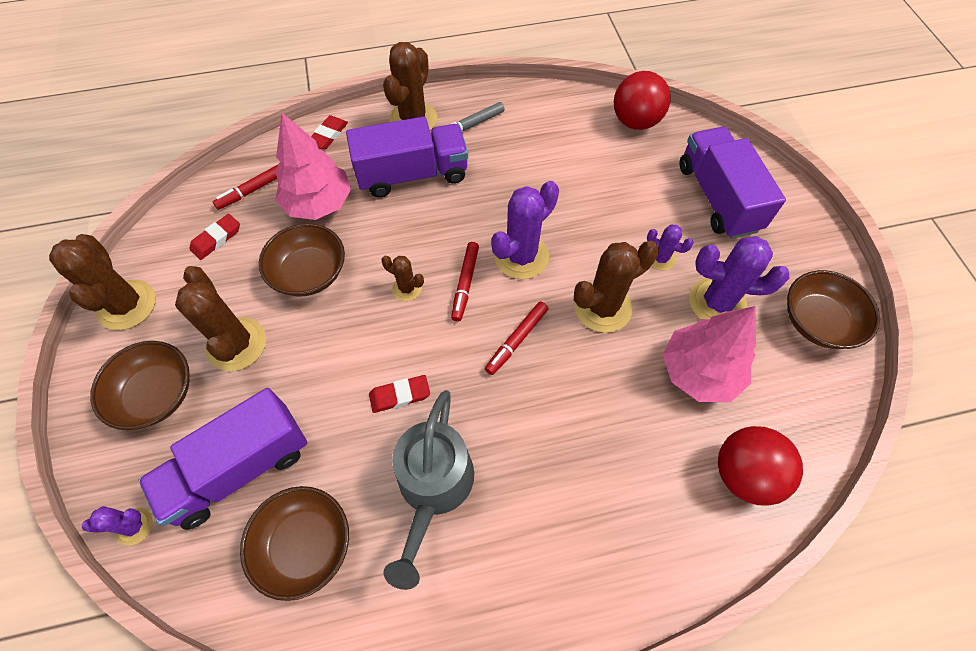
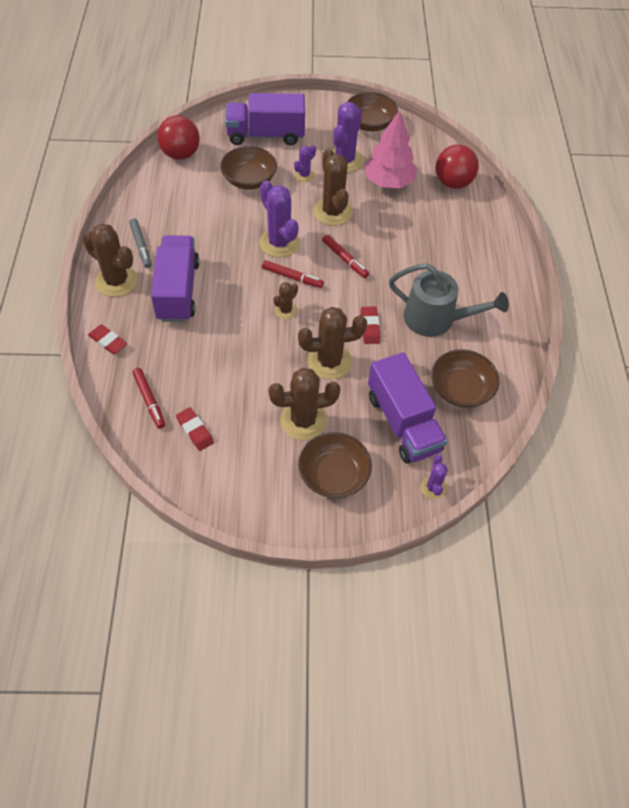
camera: 80 degrees left, 5 degrees down
brown cactus [49,234,156,330] -> brown cactus moved to [298,307,367,380]
brown bowl [259,223,345,297] -> brown bowl moved to [220,146,277,190]
pink tree [275,113,351,220] -> none

